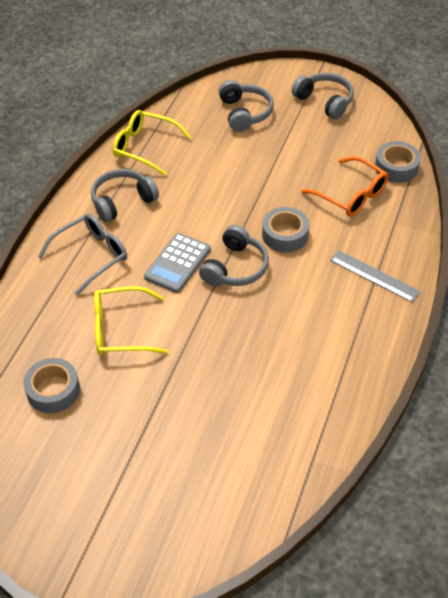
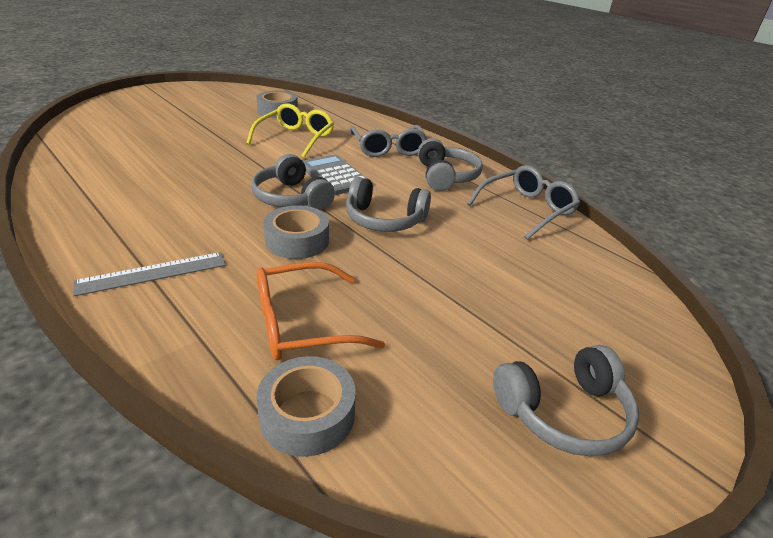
camera: 115 degrees right, 15 degrees down
yellow glasses [113,110,191,176] -> grey glasses [467,165,580,240]
grey headphones [219,80,274,132] -> grey headphones moved to [346,177,431,232]

